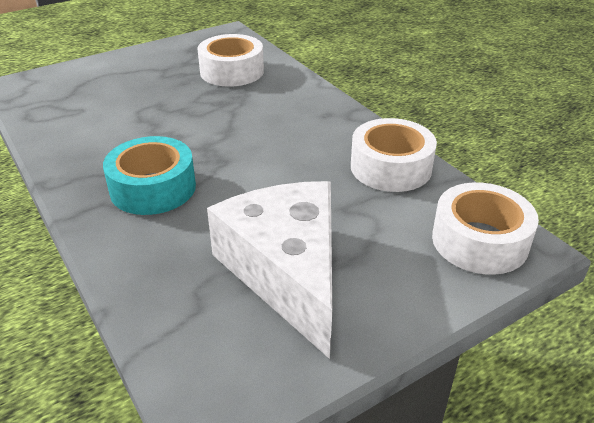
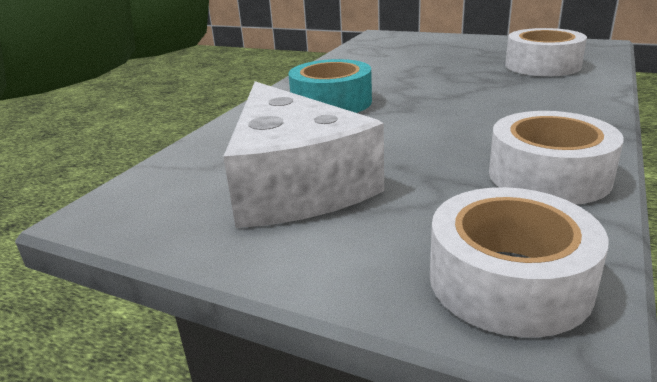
camera: 60 degrees right, 10 degrees down
white cheese [207,181,332,359] -> white cheese turned 120 degrees clockwise [223,81,384,228]

